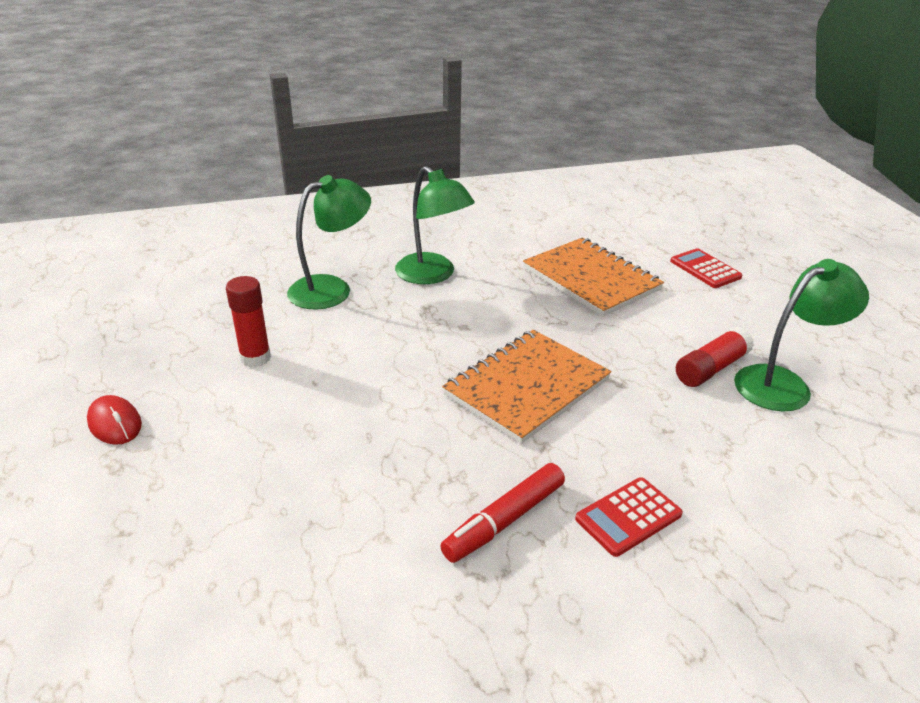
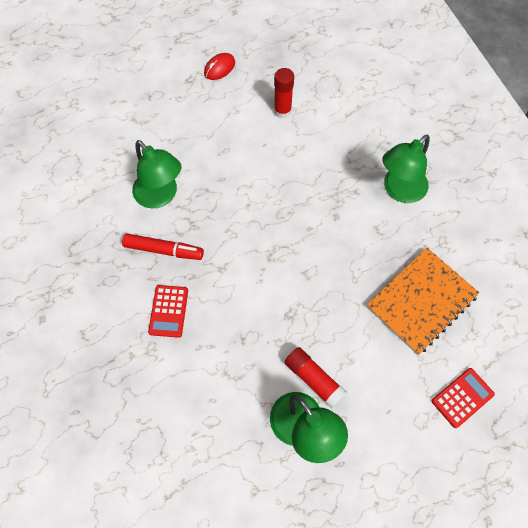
camera: 85 degrees right, 30 degrees up
green lamp [287,175,371,309] -> green lamp moved to [132,140,181,208]
red marker [440,463,565,563] -> red marker turned 150 degrees clockwise [122,233,204,260]
orange notebook [442,330,611,444] -> none
red calculator [575,477,683,557] -> red calculator turned 135 degrees counterclockwise [148,285,188,338]

